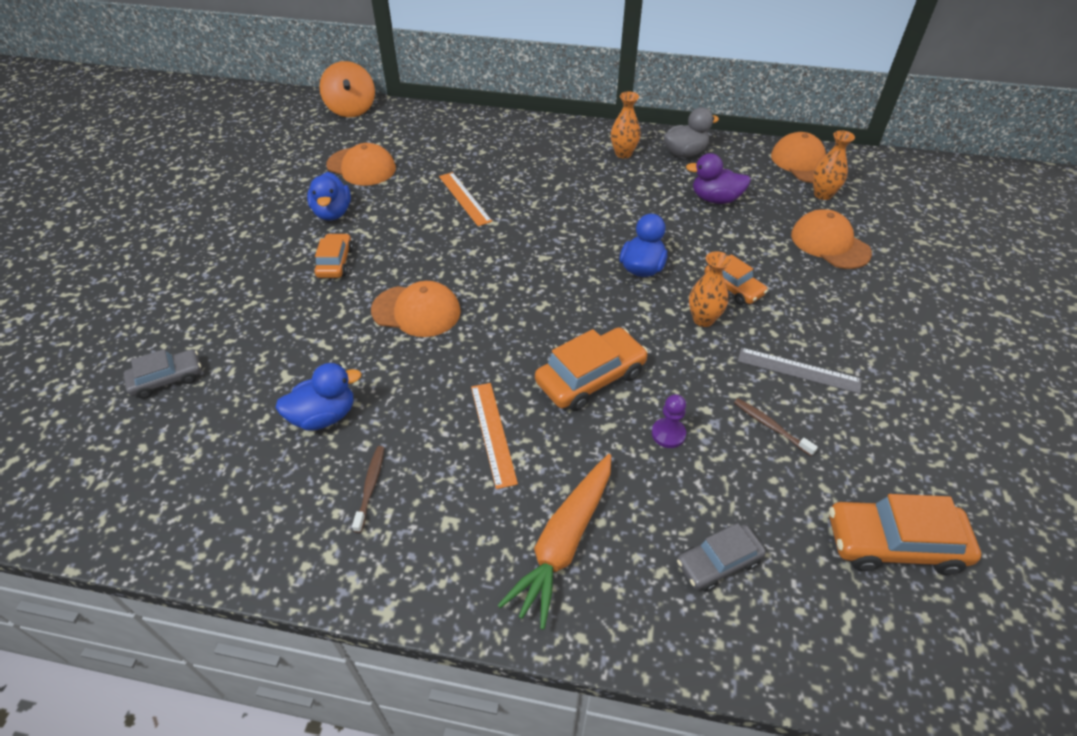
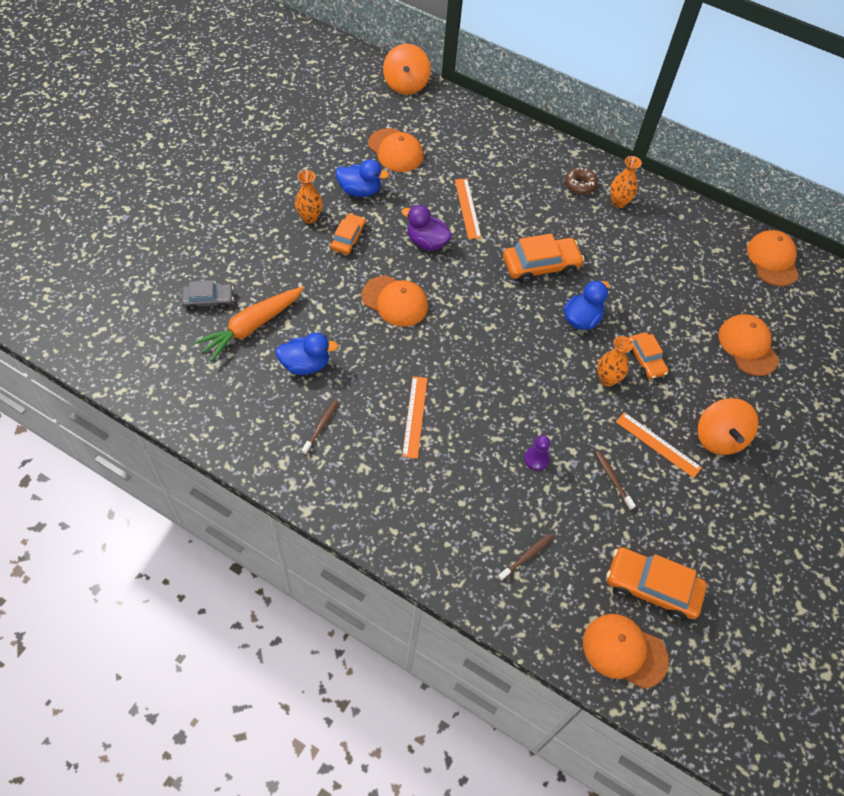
camera: 15 degrees right, 10 degrees up
blue duck [307,172,351,221] -> blue duck turned 90 degrees counterclockwise [336,159,389,197]
orange carrot [498,454,611,630] -> orange carrot moved to [194,287,304,362]
orange car [535,327,648,411] -> orange car moved to [503,233,584,284]
grey duck [663,107,719,158] -> none
grey car [677,523,766,592] -> brown toothbrush [498,533,553,581]
purple duck [686,153,751,204] -> purple duck moved to [402,205,452,251]
grey ruler [738,348,862,394] -> orange ruler [616,412,702,478]
orange vase [813,130,855,200] -> orange vase moved to [295,170,323,224]
none -> brown donut [565,167,598,194]
none -> orange cap [583,614,669,689]
none -> orange spinning top [698,398,758,455]

